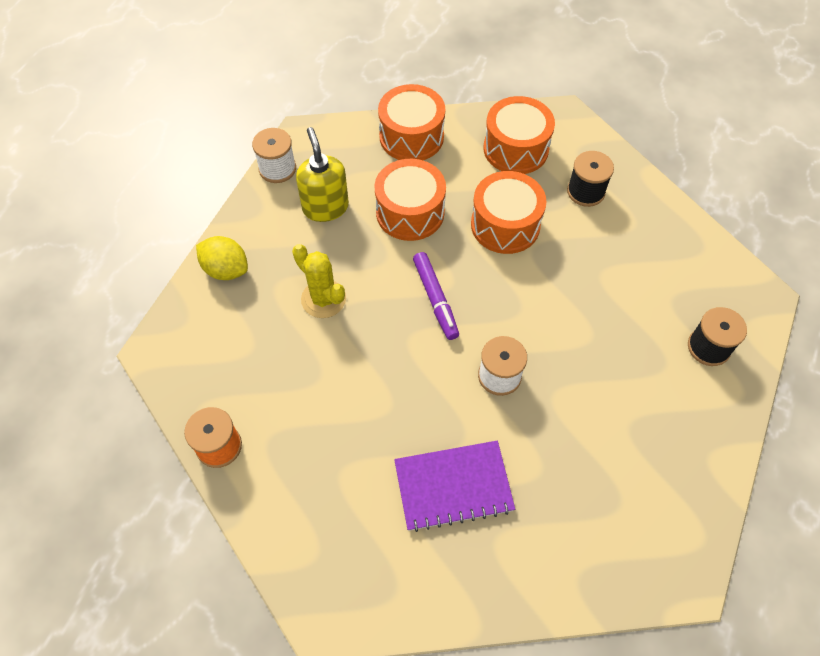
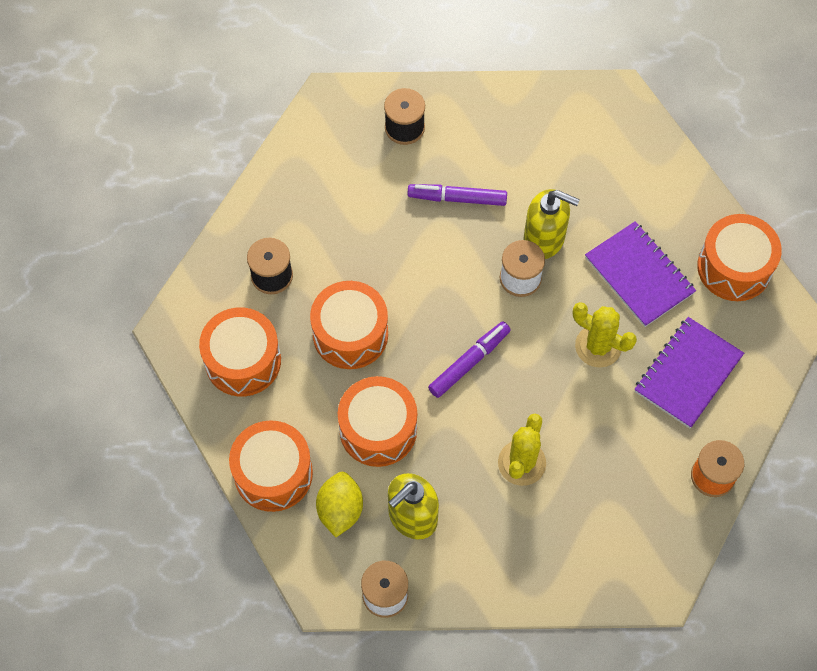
camera: 115 degrees left, 5 degrees up
yellow lemon [196,236,248,280] -> yellow lemon moved to [316,472,363,537]
none -> purple marker [407,184,507,206]
none -> yellow soap dispenser [523,189,580,259]
none -> yellow cactus [573,302,637,368]
none -> purple notebook [634,317,744,428]
none -> orange drum [697,214,782,301]

